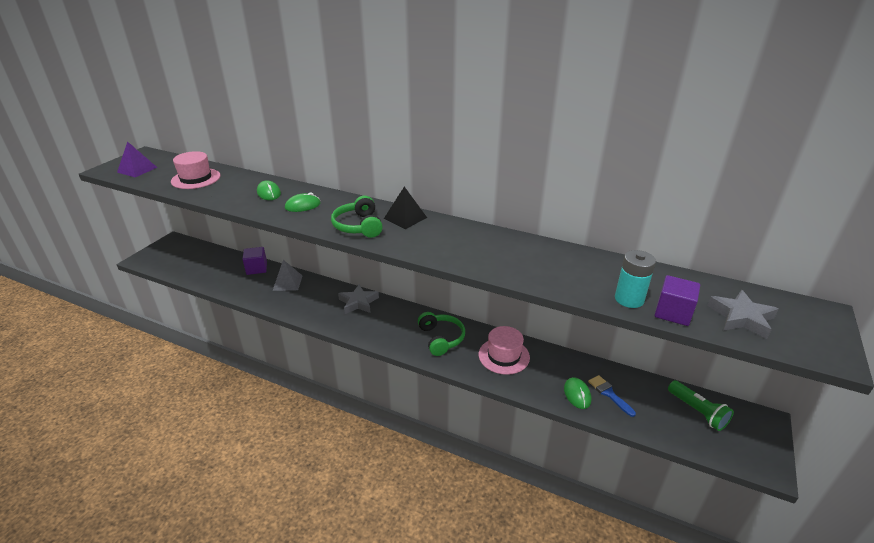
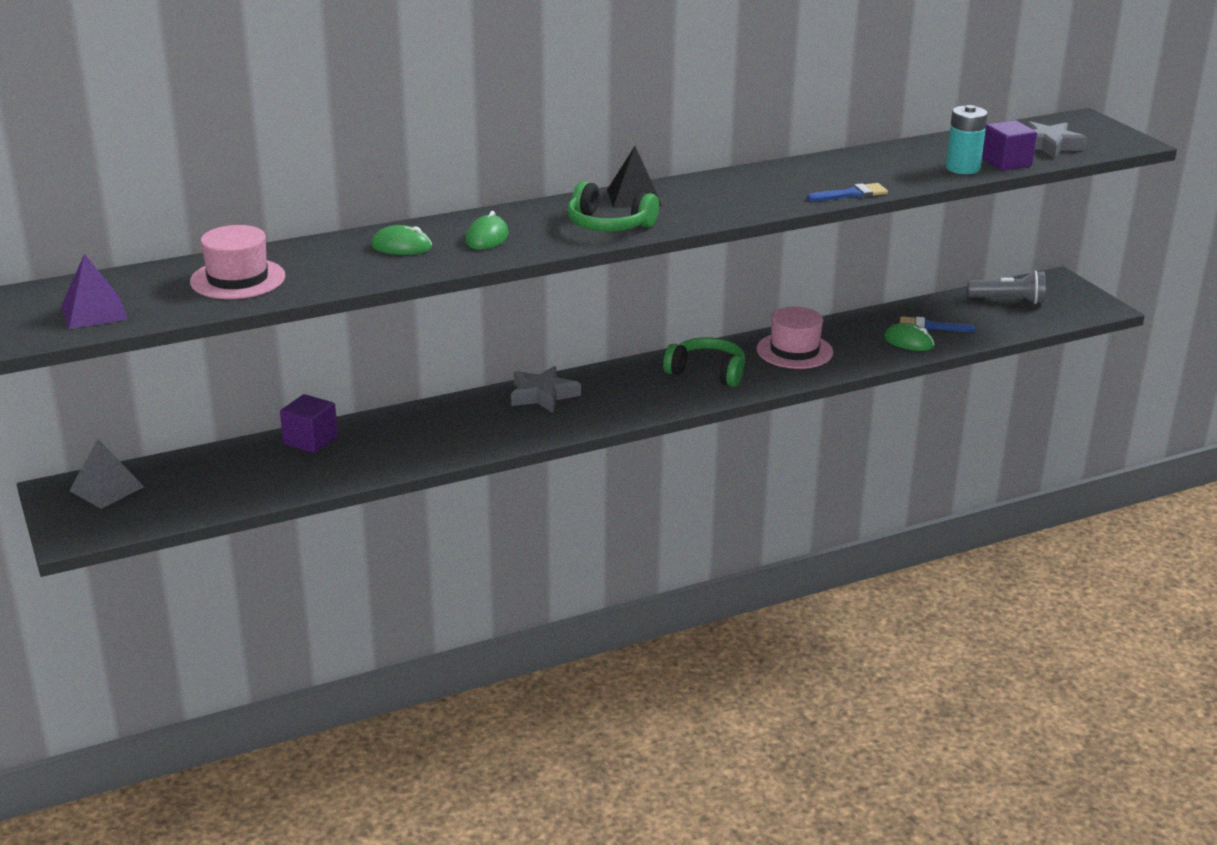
camera: 50 degrees left, 5 degrees down
grey pyramid [273,260,303,291] -> grey pyramid moved to [69,439,144,509]
green flashlight [668,380,734,431] -> grey flashlight [968,270,1046,304]
none -> blue brush [807,183,888,201]

